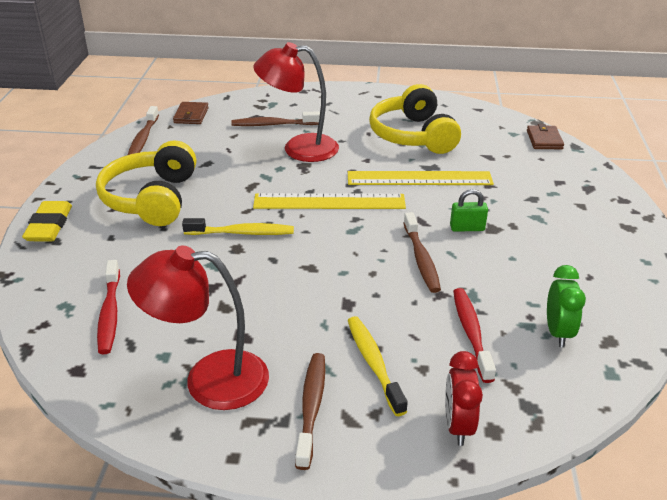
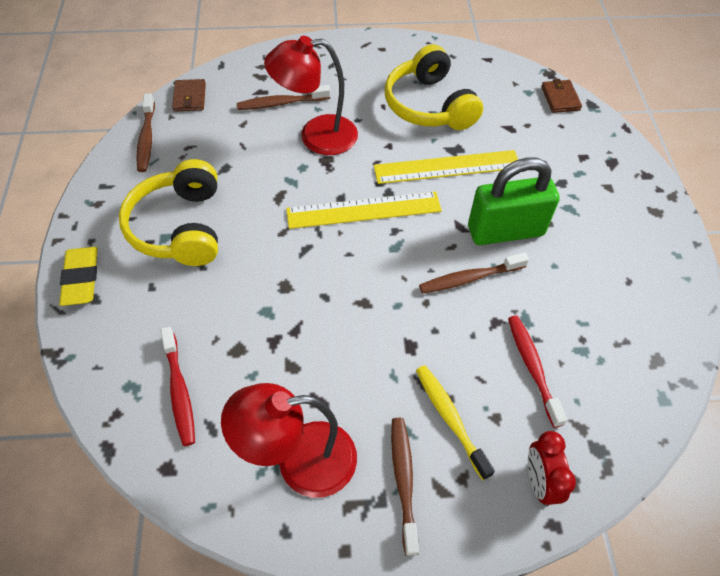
camera: 10 degrees left, 20 degrees up
yellow toothbrush [182,218,294,235] -> none
brown toothbrush [404,212,441,293] -> brown toothbrush turned 90 degrees clockwise [419,253,529,293]
green padlock [450,189,488,232] -> green padlock [468,157,560,245], size x2.23
green clock [547,265,586,347] -> none

